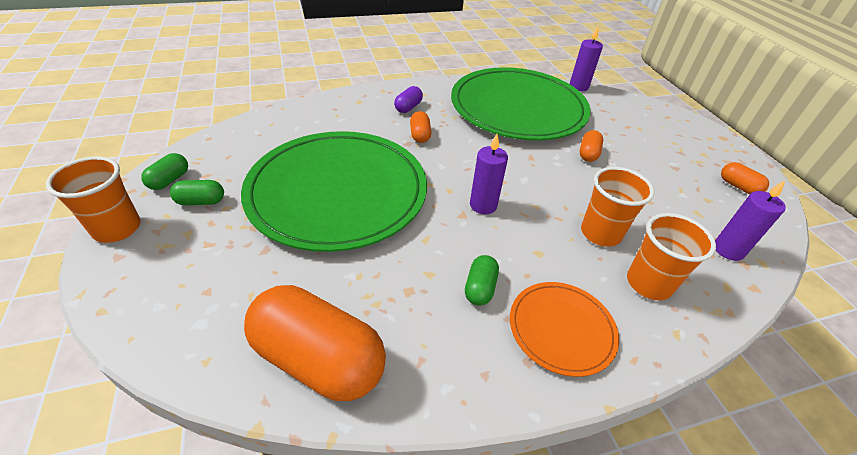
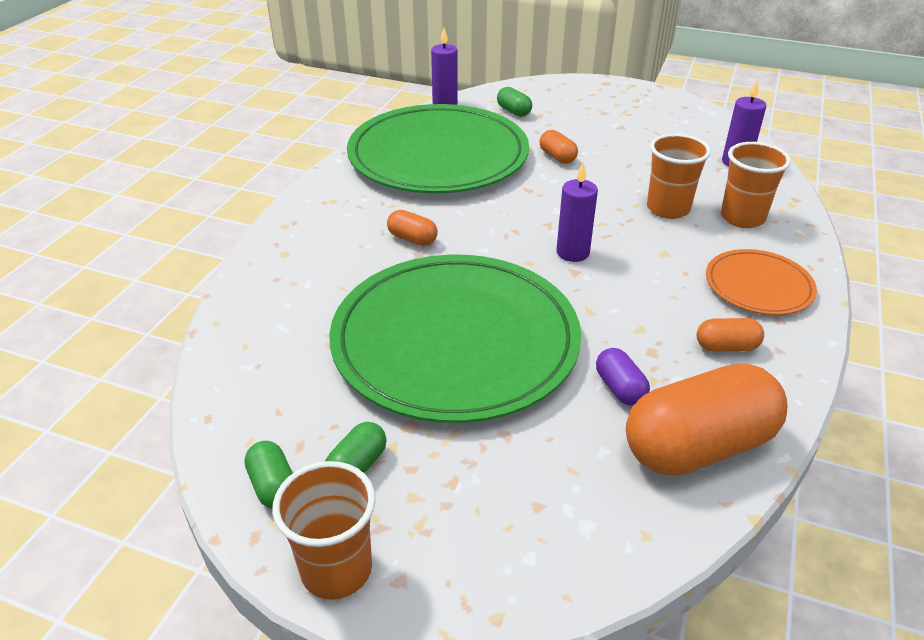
camera: 50 degrees left, 5 degrees down
purple capsule [394,86,423,113] -> purple capsule moved to [596,348,650,406]
green capsule [465,255,499,306] -> green capsule moved to [497,87,532,117]
orange capsule [721,162,769,194] -> orange capsule moved to [697,318,764,352]

